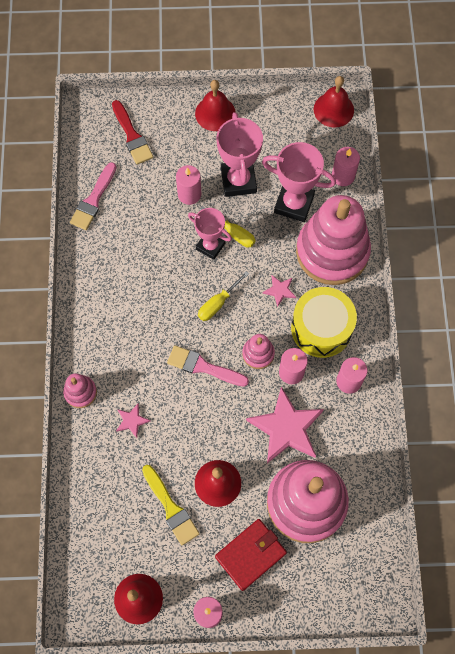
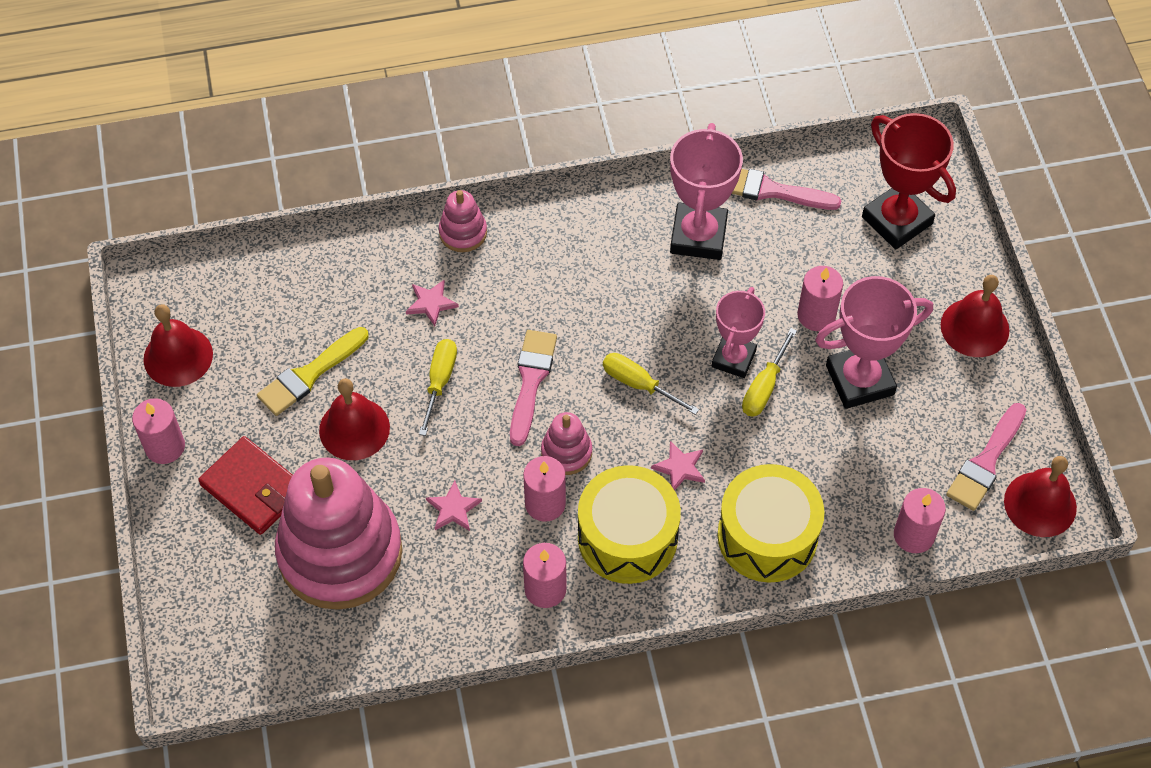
camera: 80 degrees right, 10 degrees down
red brush [112,100,153,165] -> red trophy [862,113,956,249]
pink star [246,387,324,463] -> pink star [426,480,482,531], size x0.46
pink trophy [262,142,336,222] -> pink trophy moved to [670,123,743,260]
pink stacking toy [296,195,371,285] -> yellow drum [717,464,825,583]
none -> yellow screwdriver [419,339,457,436]
none -> pink brush [946,403,1026,511]

